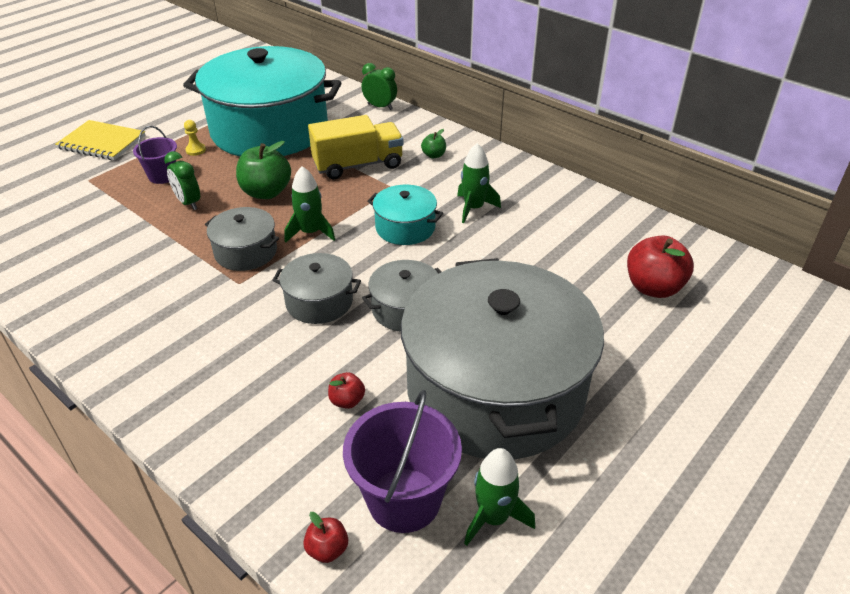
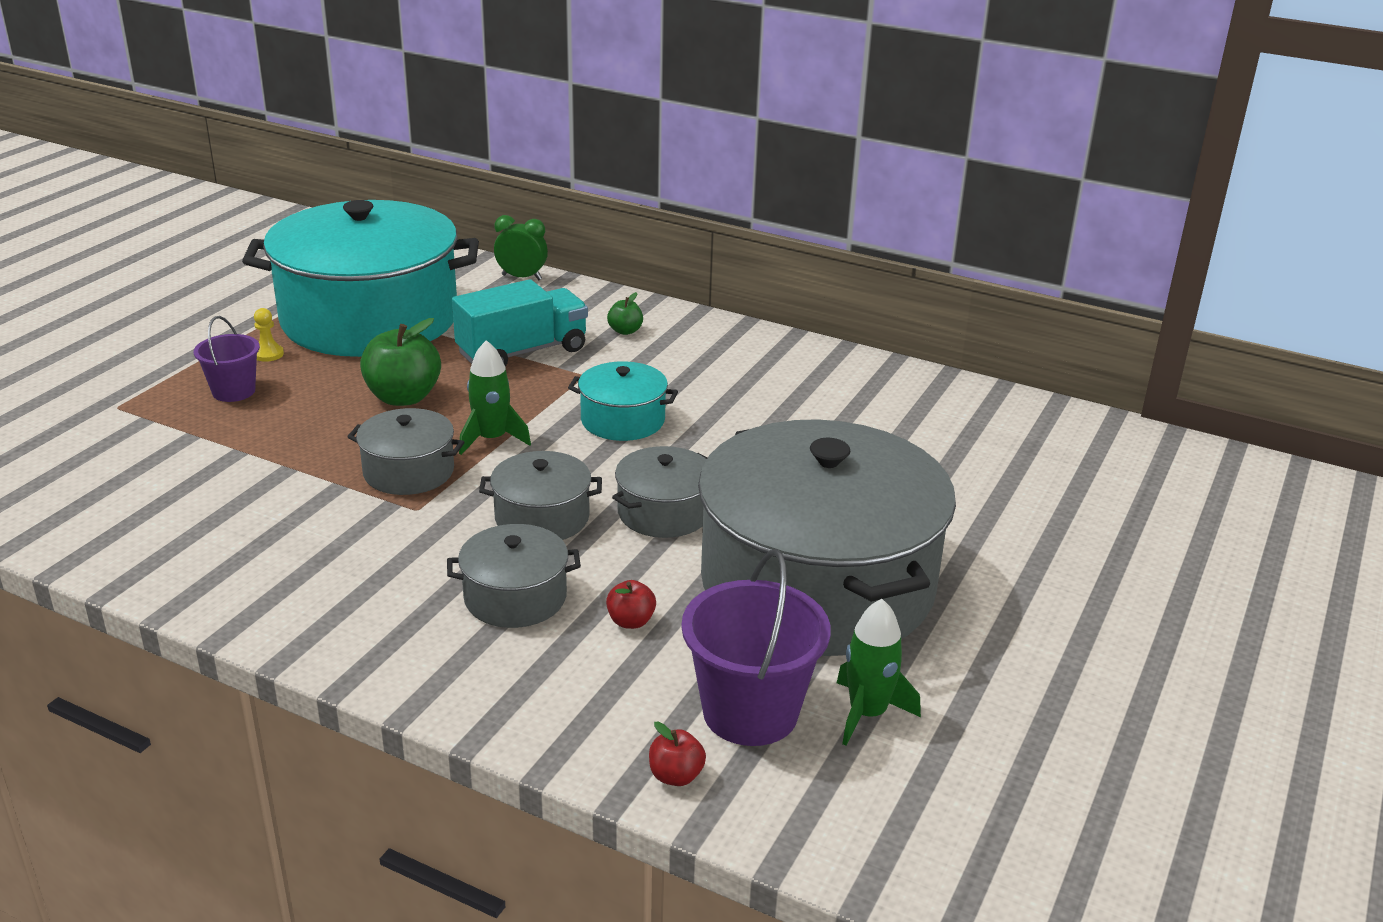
camera: 15 degrees left, 10 degrees down
yellow notebook [55,120,145,160] -> none
green clock [164,151,200,210] -> none
yellow truck [308,115,404,179] -> turquoise truck [452,279,588,367]
green rocket [457,143,501,223] -> none
red apple [627,235,694,298] -> none
none -> grey pot [447,524,581,628]

